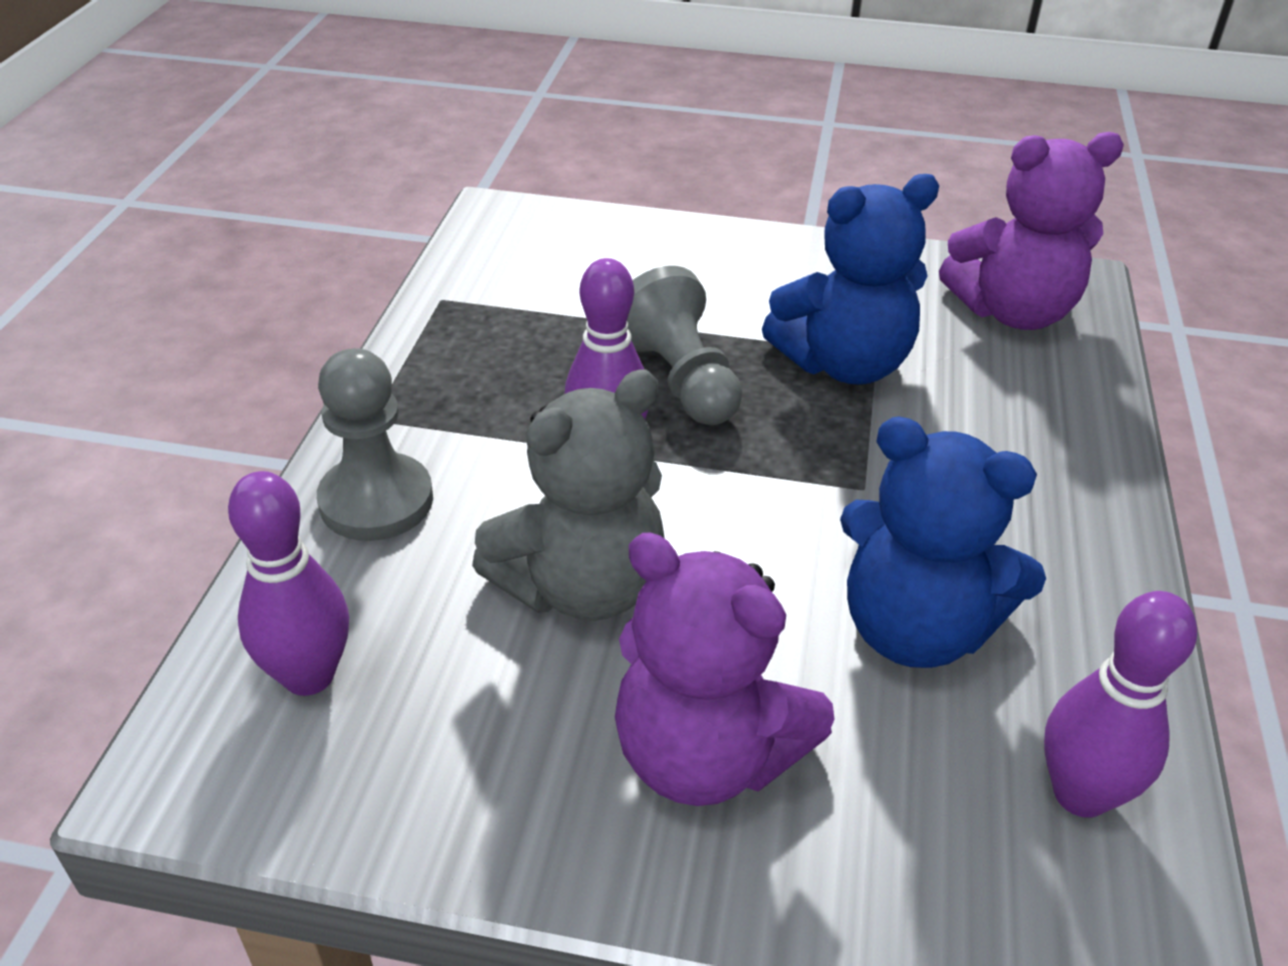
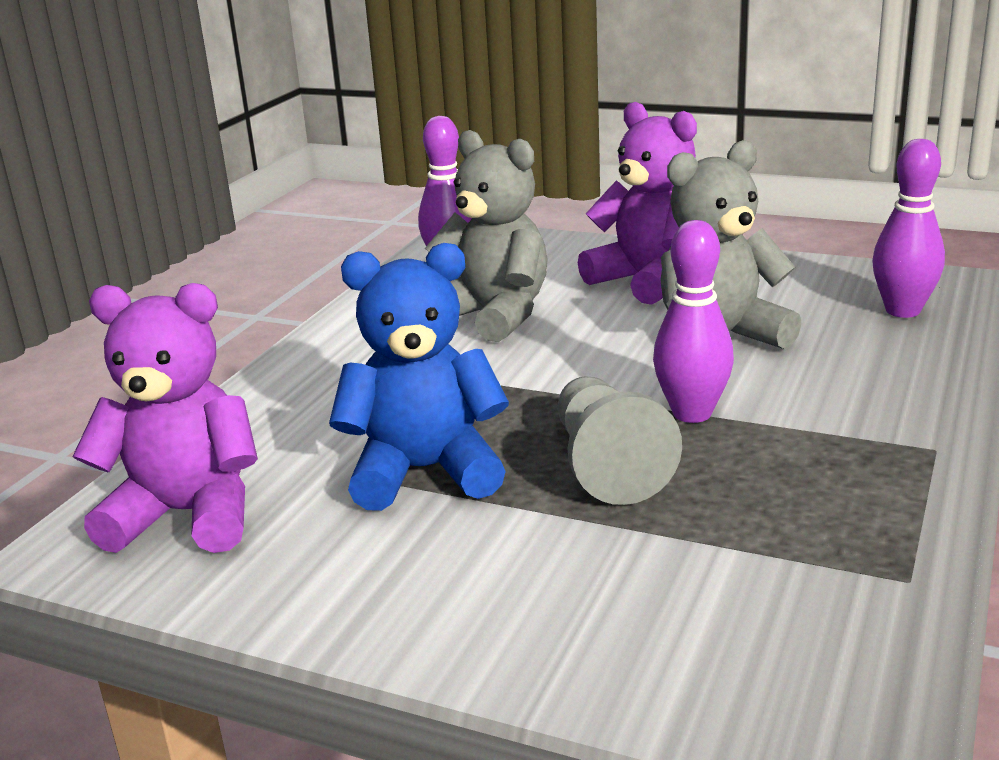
camera: 165 degrees left, 15 degrees down
grey pawn [317,348,433,541] -> none
blue teddy bear [840,417,1046,668] -> grey teddy bear [425,130,548,342]

